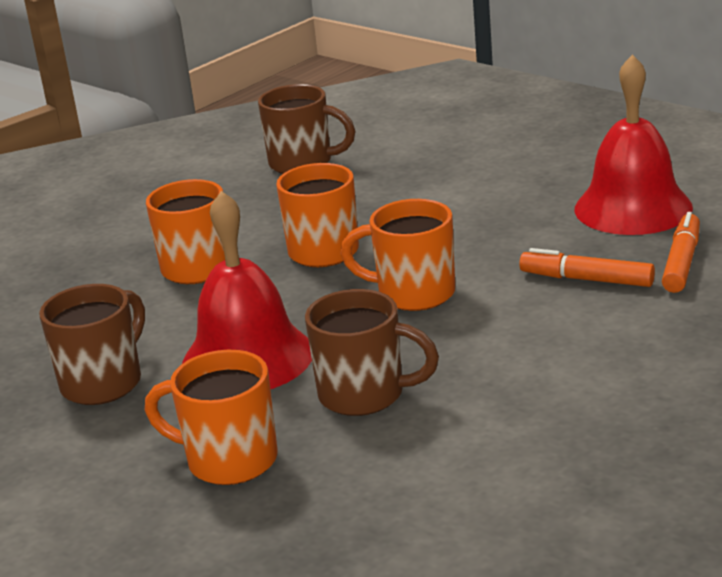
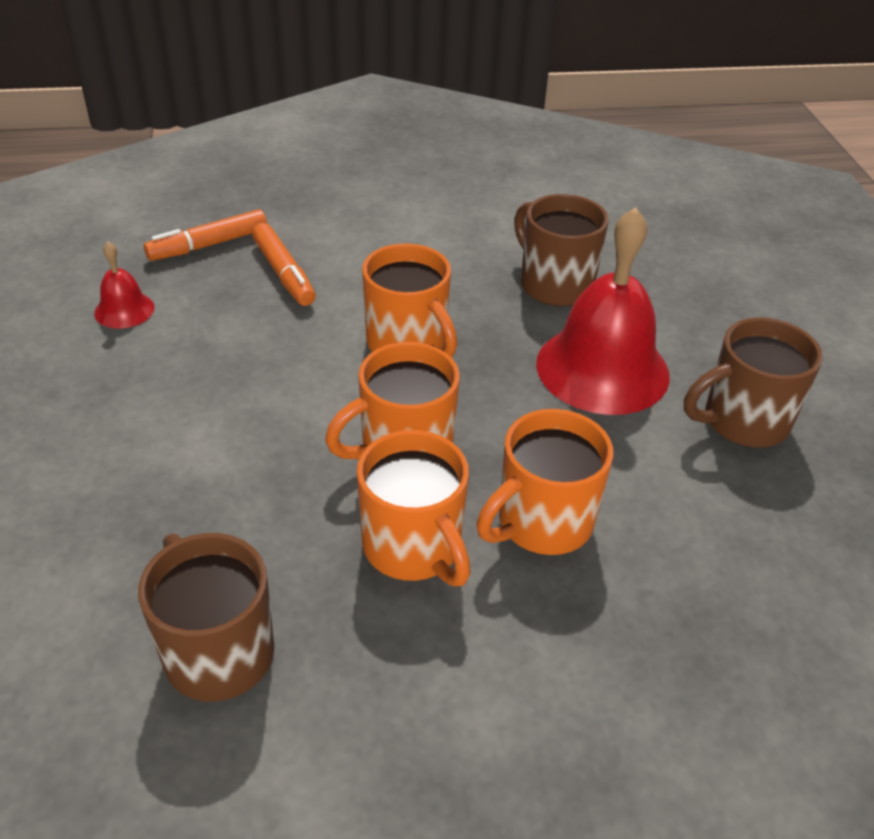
camera: 145 degrees left, 15 degrees up
orange mug [145,350,278,485] -> orange mug moved to [357,430,471,586]
red bell [575,54,693,235] -> red bell [94,242,155,328], size x0.46

